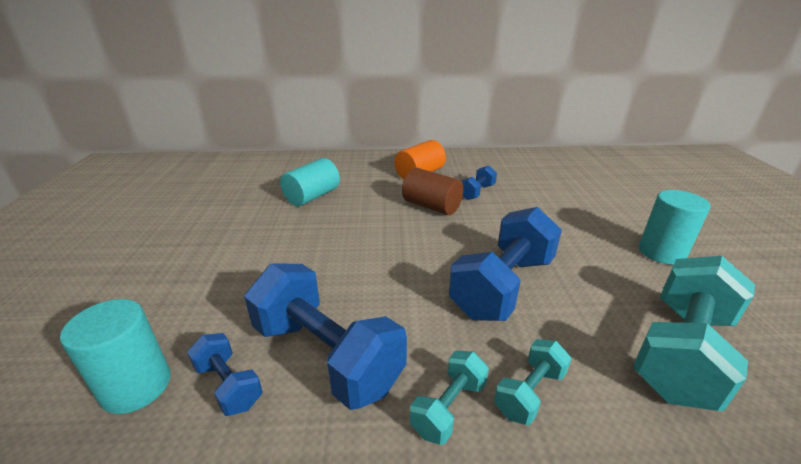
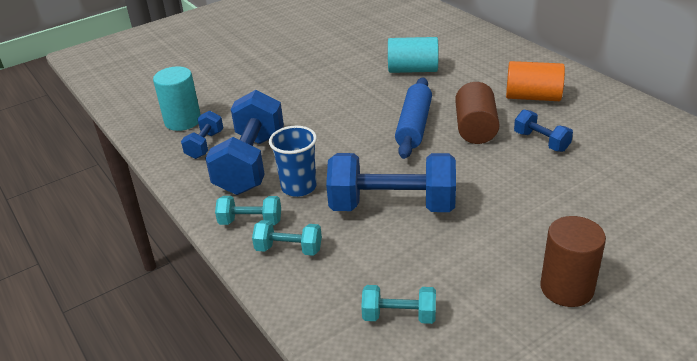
camera: 60 degrees right, 5 degrees up
blue dumbbell [461,166,497,200] -> blue dumbbell turned 45 degrees clockwise [514,110,573,152]
turquoise dumbbell [633,256,755,411] -> turquoise dumbbell [361,285,436,324], size x0.49
turquoise cylinder [639,190,711,265] -> brown cylinder [540,216,606,307]
none -> blue cup [269,126,317,197]
none -> blue rolling pin [395,77,432,159]

